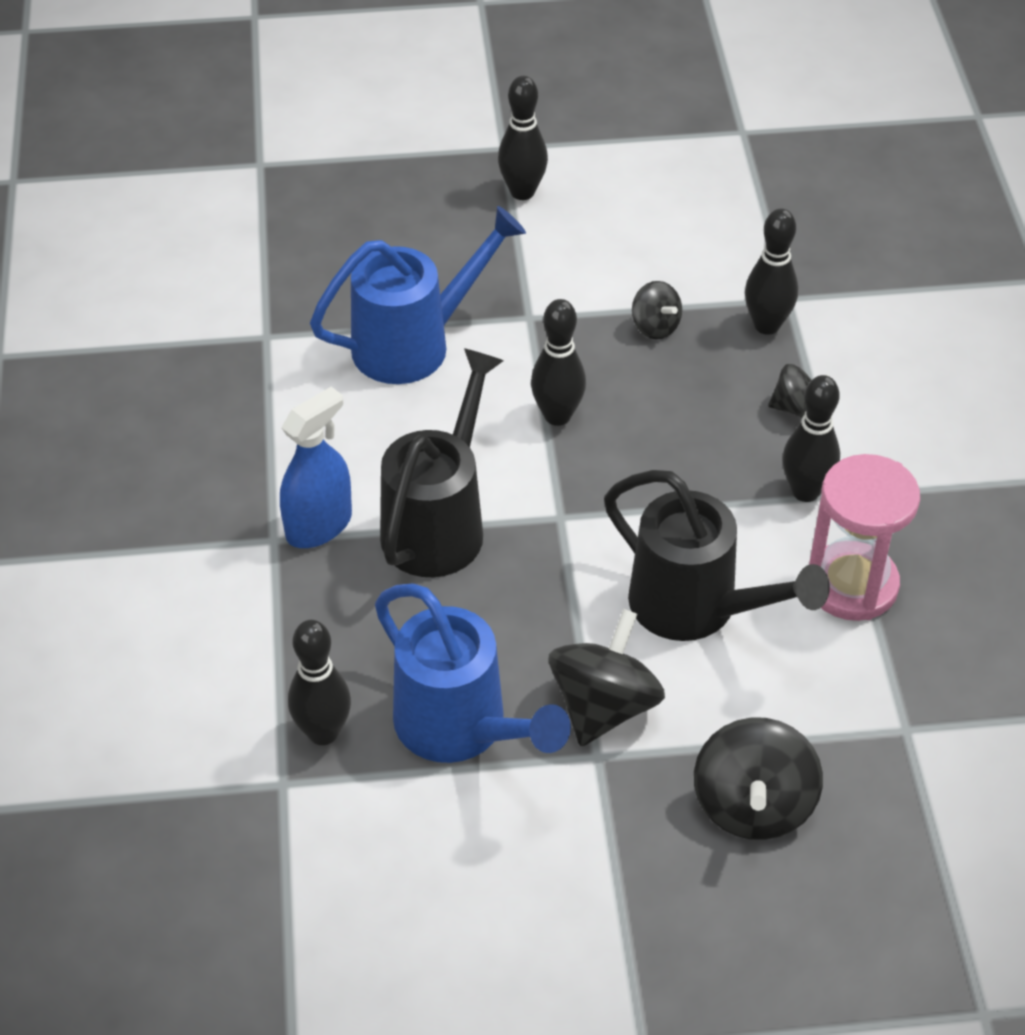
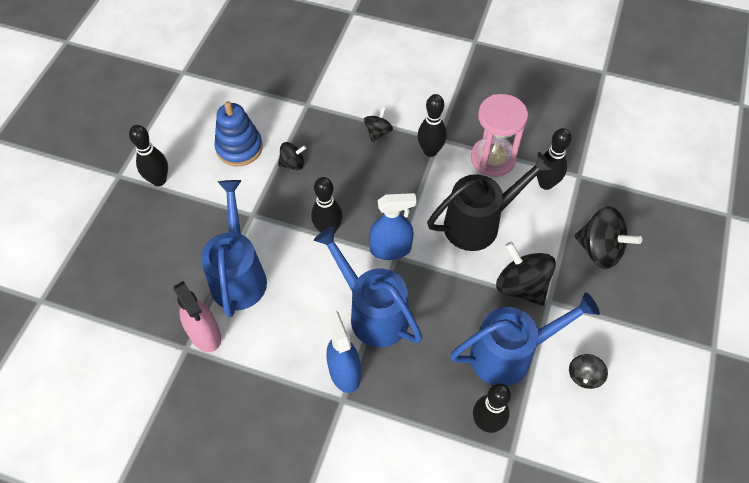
camera: 65 degrees left, 10 degrees up
black watering can [380,348,504,577] -> blue watering can [314,226,422,347]
black bowling pin [745,209,798,335] -> black bowling pin moved to [537,128,571,190]
none -> pink spray bottle [173,281,221,352]
none -> blue stacking toy [214,101,263,166]
none -> blue spray bottle [369,193,417,260]
none -> black spinning top [569,354,608,389]

